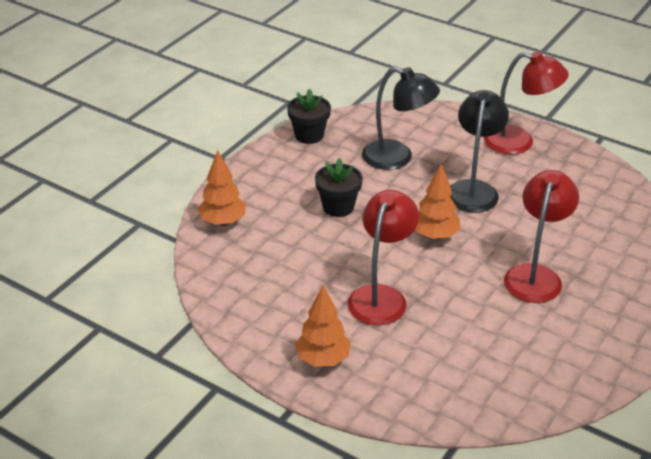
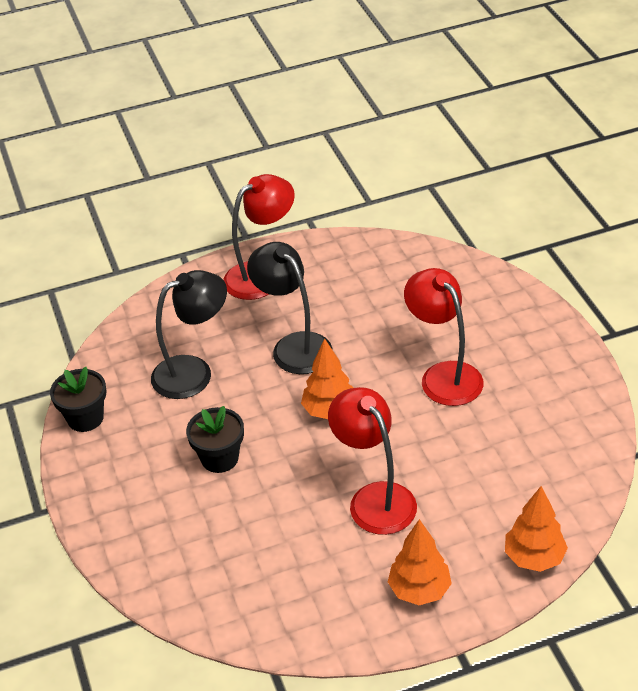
camera: 50 degrees left, 5 degrees up
orange tree [198,150,246,226] -> orange tree moved to [505,486,568,572]

